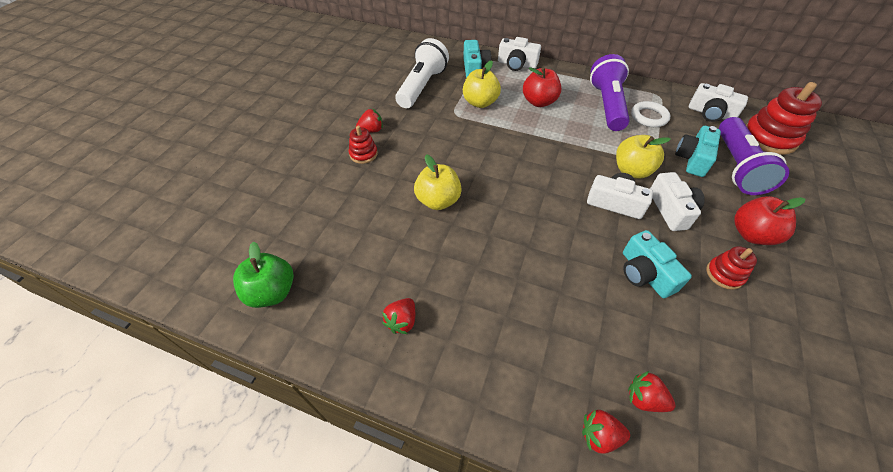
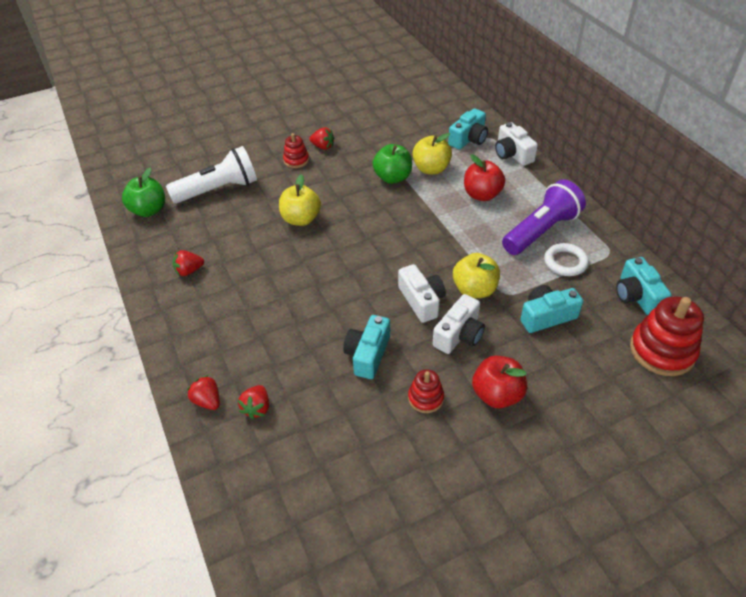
camera: 45 degrees right, 5 degrees down
white flashlight [395,38,449,108] -> white flashlight moved to [166,146,257,204]
red strawberry [628,371,676,412] -> red strawberry turned 150 degrees counterclockwise [238,385,269,419]
white camera [689,83,748,122] -> turquoise camera [616,257,672,315]
purple flashlight [719,117,789,195] -> none
none -> green apple [373,144,412,184]

